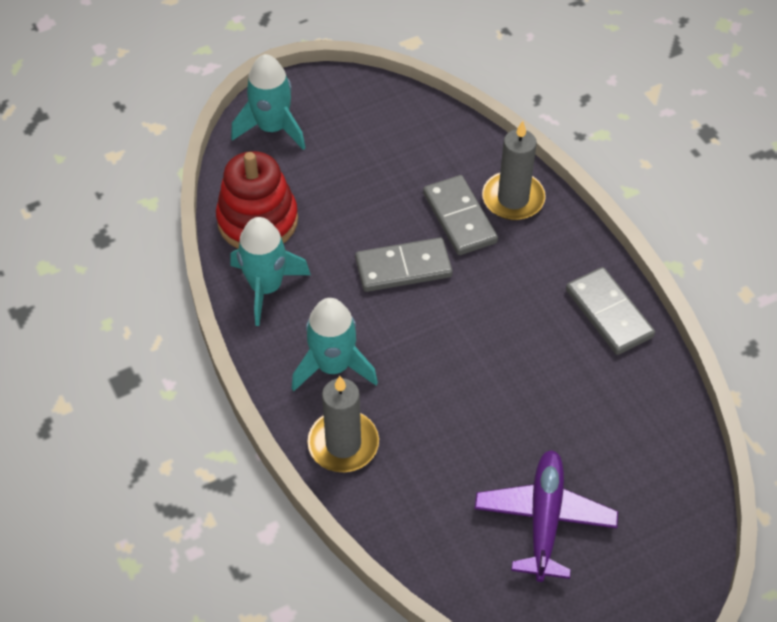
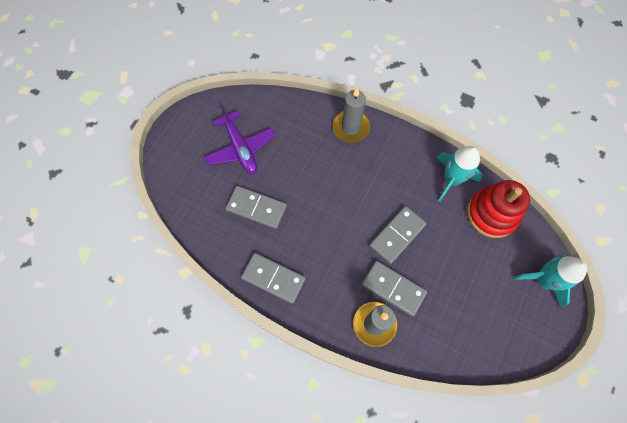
camera: 145 degrees right, 15 degrees up
turquoise rocket [292,298,378,391] -> none
none -> grey domino [226,186,287,229]

